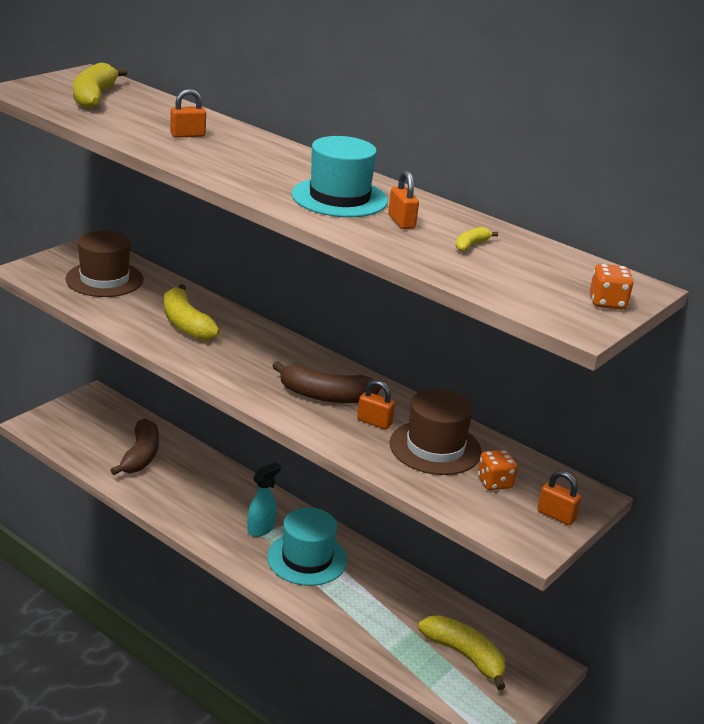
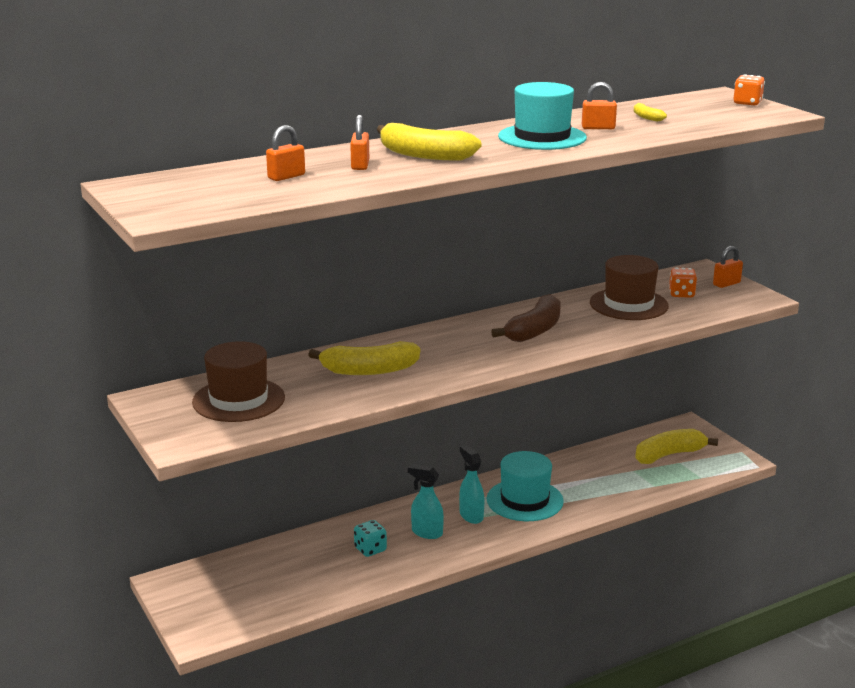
camera: 65 degrees left, 5 degrees down
yellow banana [73,62,128,109] -> yellow banana moved to [377,123,481,160]
brown banana [111,418,159,475] -> none
orange padlock [357,380,395,429] -> orange padlock moved to [266,125,305,181]
none -> turquoise dice [354,520,387,557]
none -> turquoise spray bottle [408,464,444,539]

